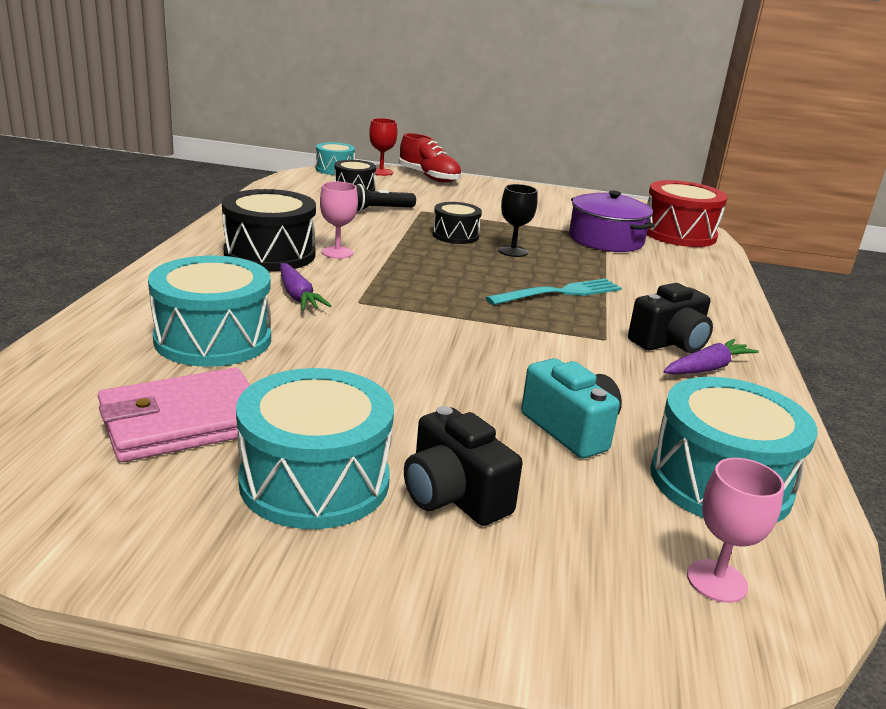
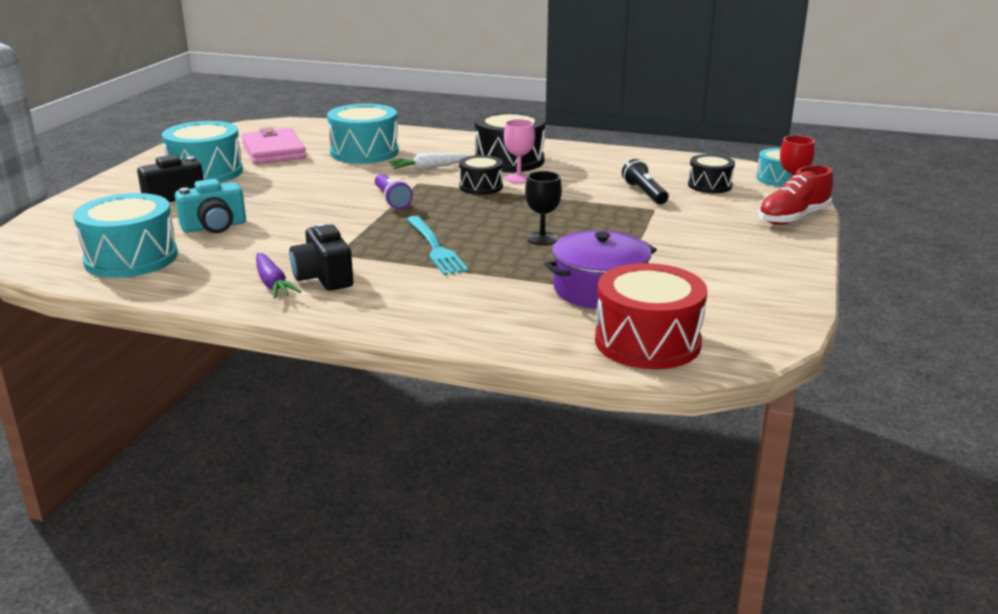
camera: 100 degrees right, 0 degrees up
purple carrot [280,263,331,310] -> white carrot [389,153,469,170]
black drum [432,202,482,244] -> black drum moved to [459,155,503,195]
pink goblet [687,458,784,603] -> none
none -> purple flashlight [375,174,413,209]

